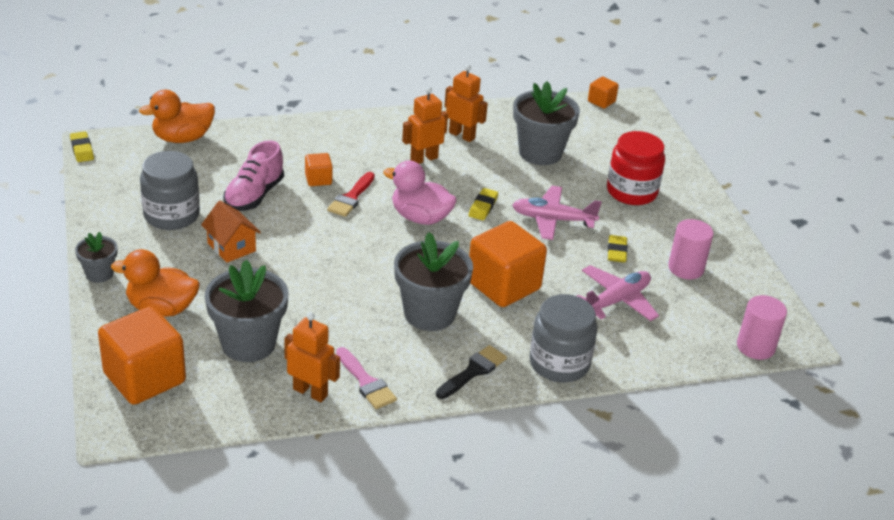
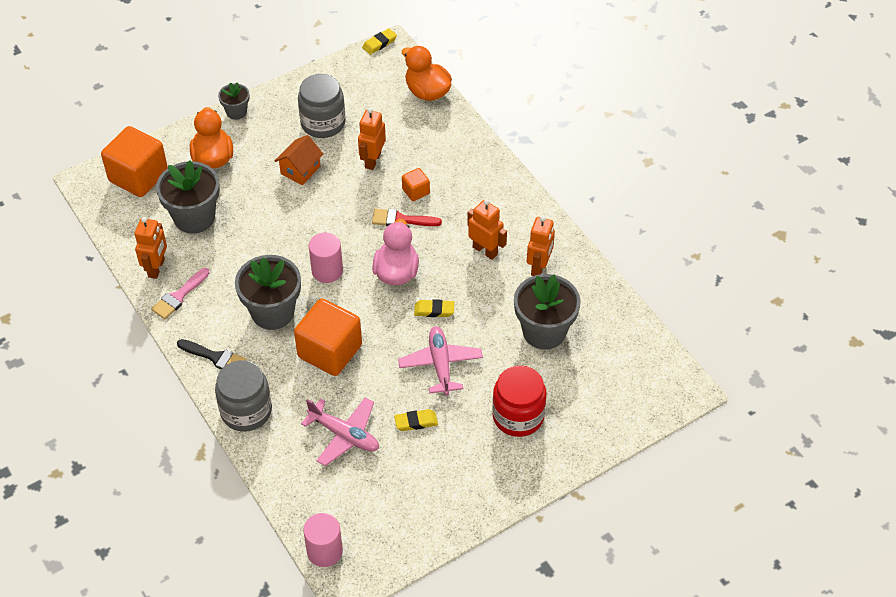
camera: 75 degrees right, 15 degrees up
pink shoe [223,140,284,211] -> orange robot [358,108,386,170]
orange cube [588,77,619,108] -> none
pink cylinder [668,219,713,279] -> pink cylinder moved to [309,233,343,283]

